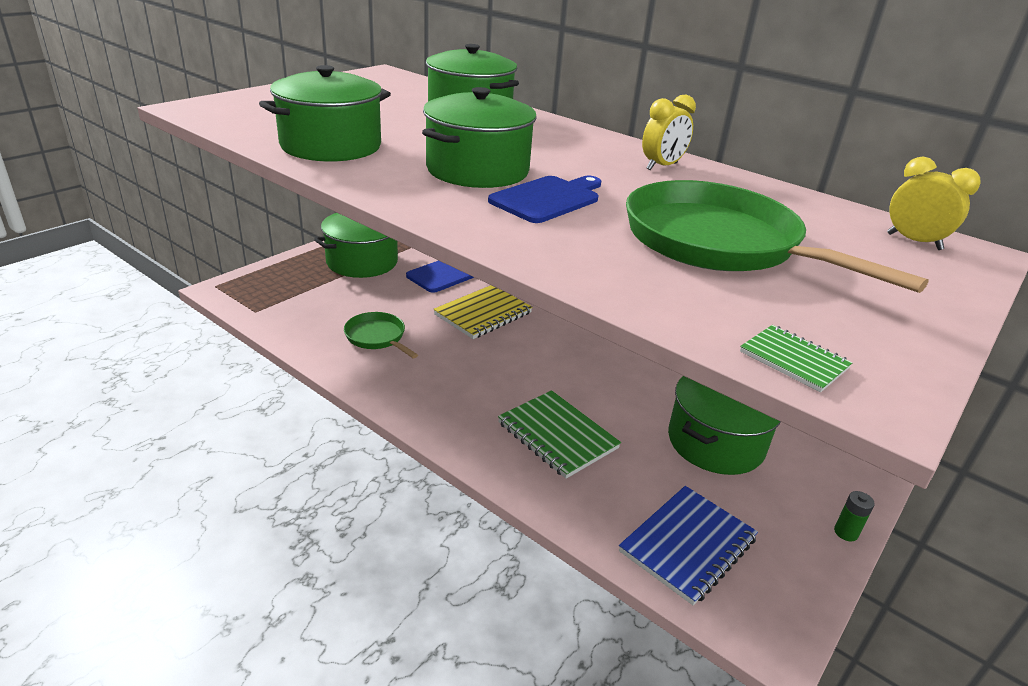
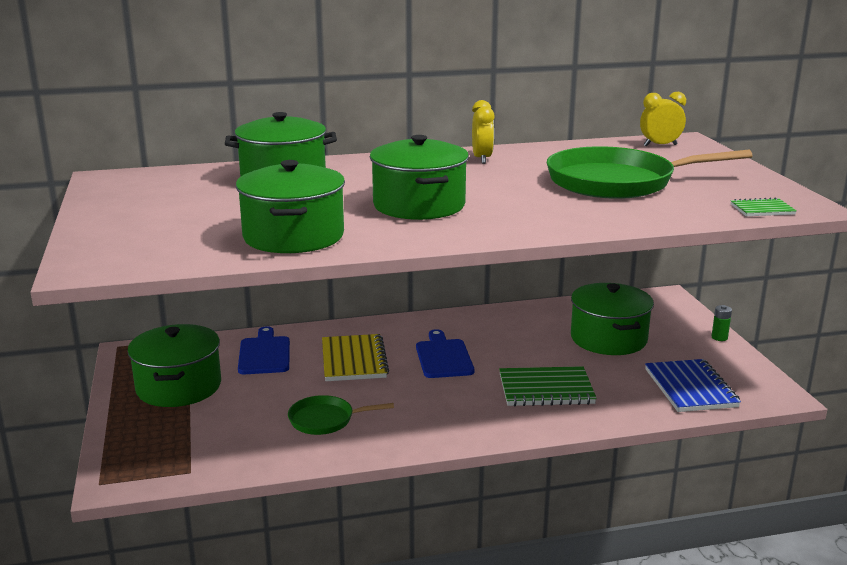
camera: 50 degrees left, 10 degrees down
blue cutting board [488,176,601,223] -> blue cutting board moved to [416,329,474,378]

